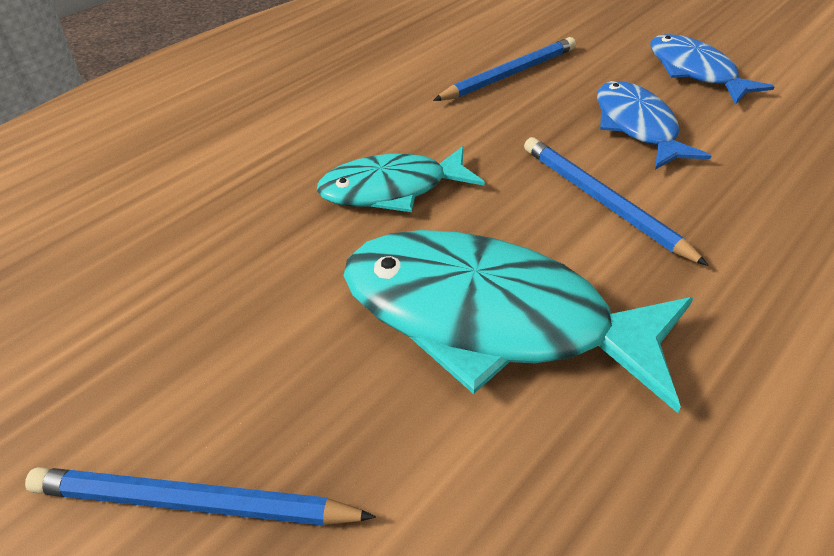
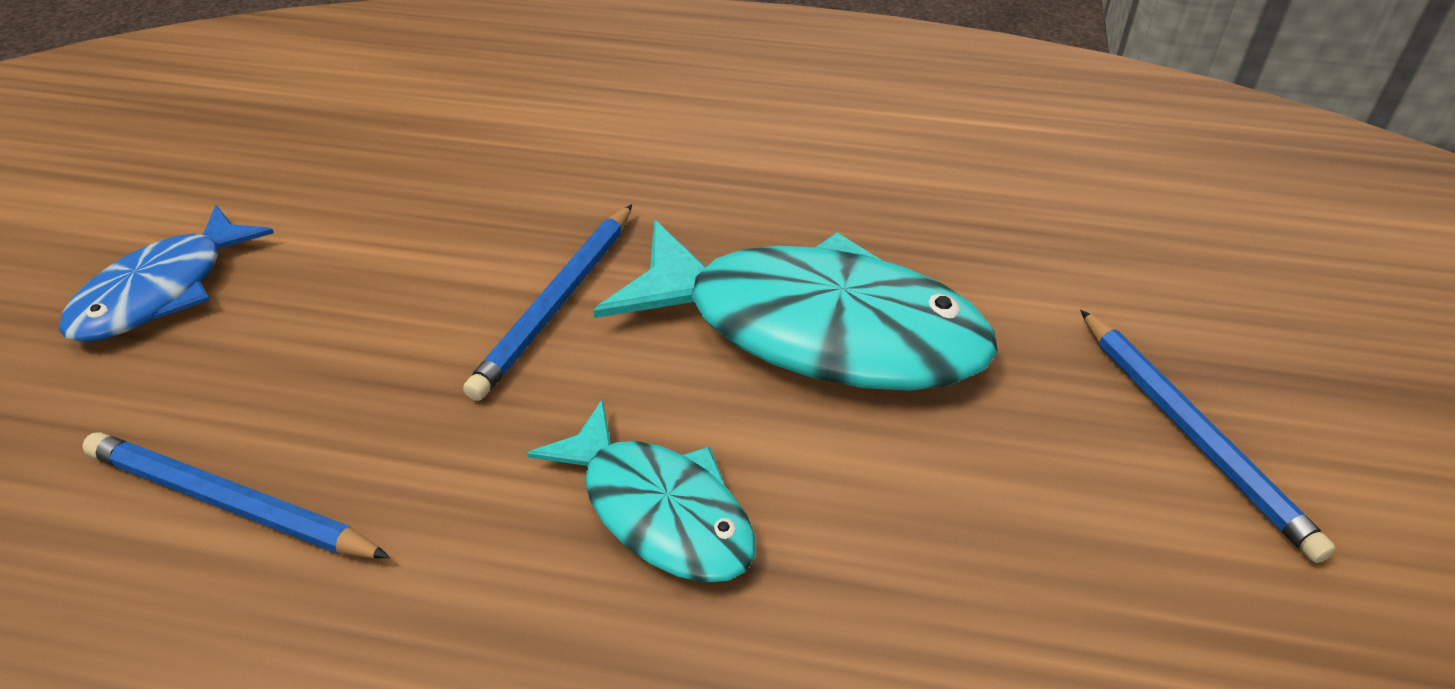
camera: 120 degrees left, 0 degrees up
turquoise fish [344,230,693,413] -> turquoise fish turned 60 degrees counterclockwise [593,220,998,391]
blue fish [597,81,711,170] -> none

